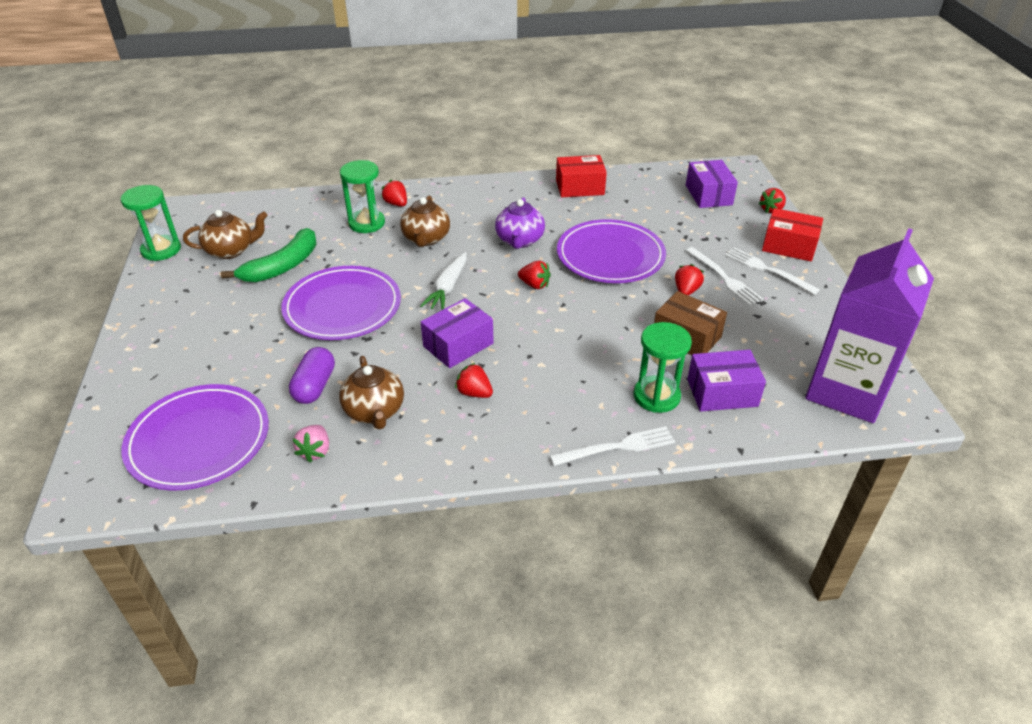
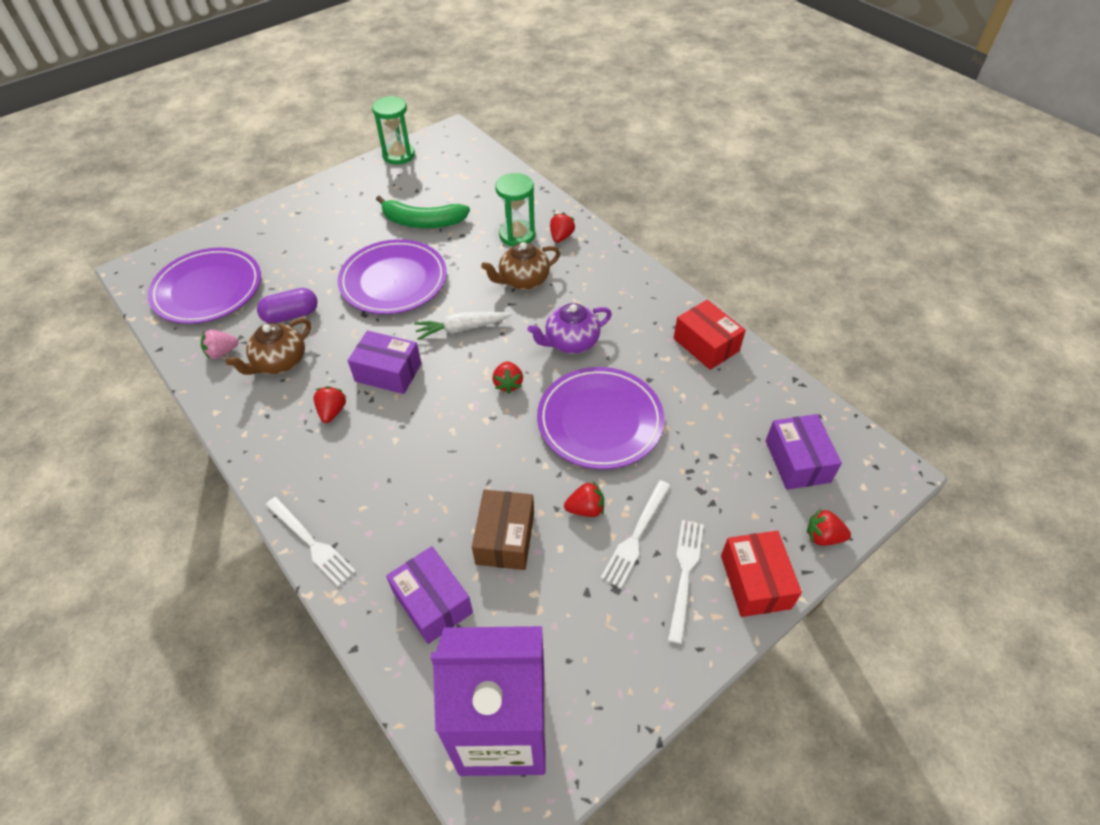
camera: 60 degrees right, 10 degrees up
brown teapot [183,210,268,259] -> none
green hourglass [634,322,692,413] -> none
purple box [686,160,738,208] -> purple box turned 60 degrees counterclockwise [766,414,842,490]

